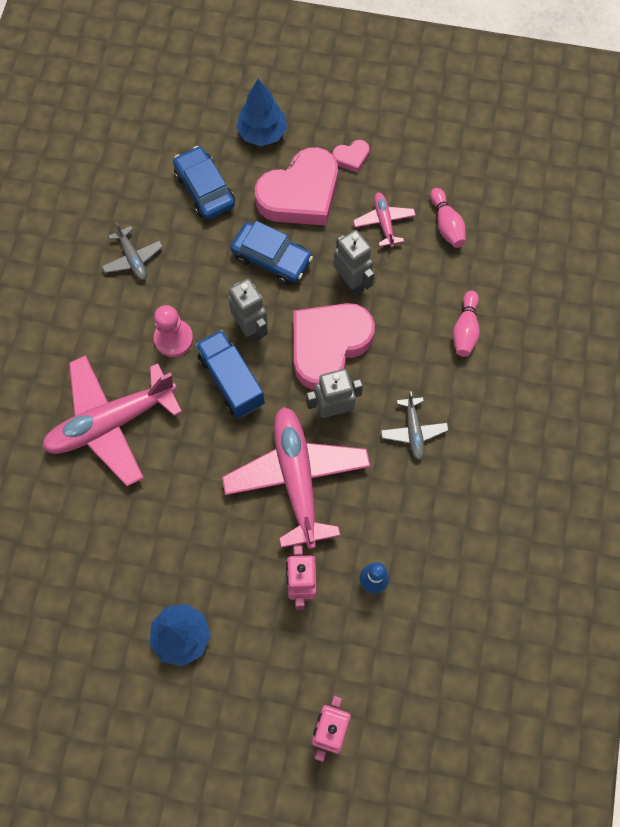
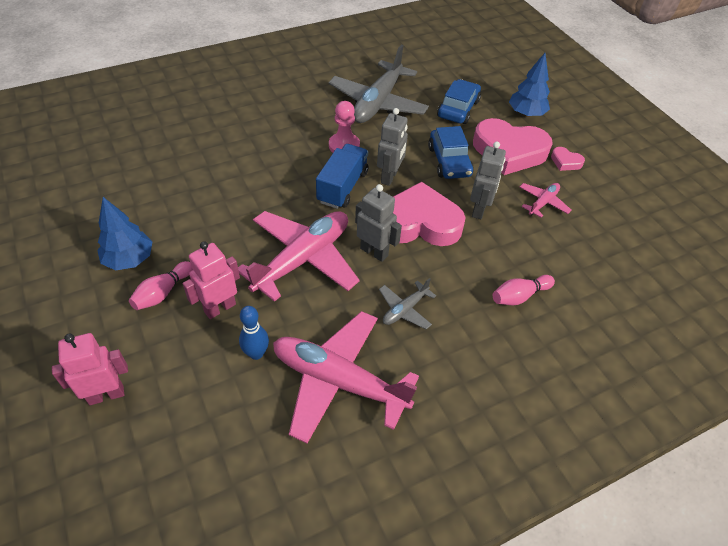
camera: 50 degrees right, 20 degrees down
pink plane [42,355,182,486] -> pink plane moved to [273,311,419,444]
grey plane [102,222,163,280] -> grey plane [328,45,429,123], size x2.14
pink bowling pin [430,188,466,248] -> pink bowling pin moved to [129,261,193,310]

